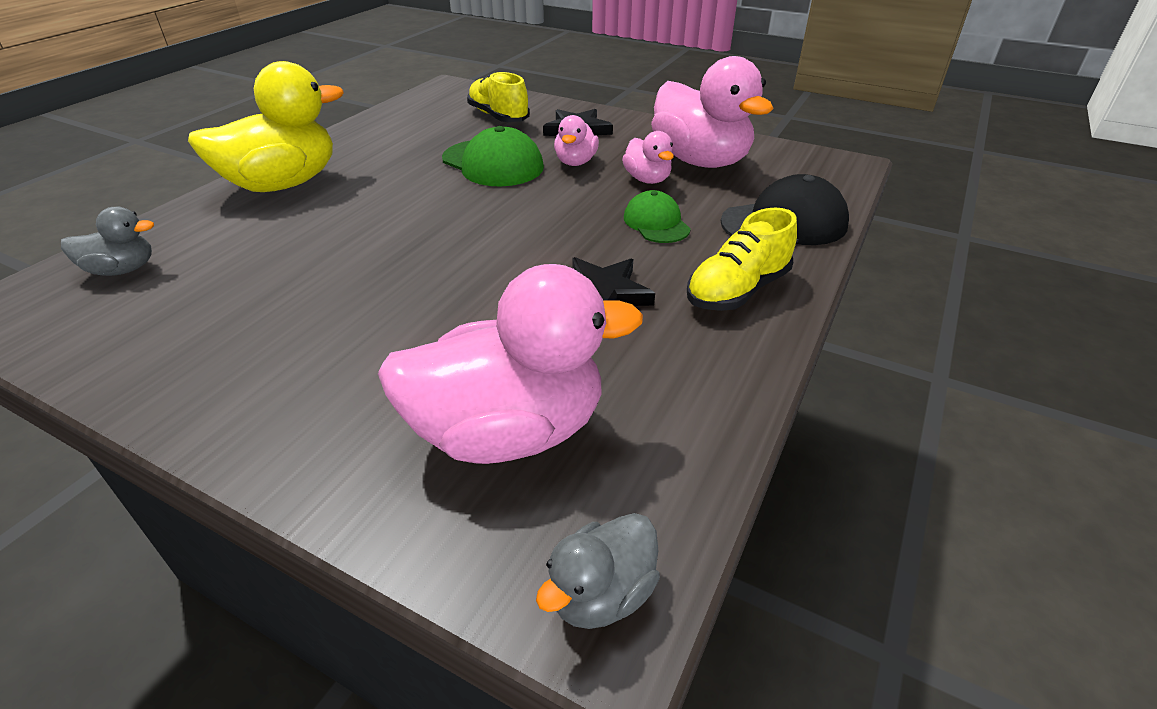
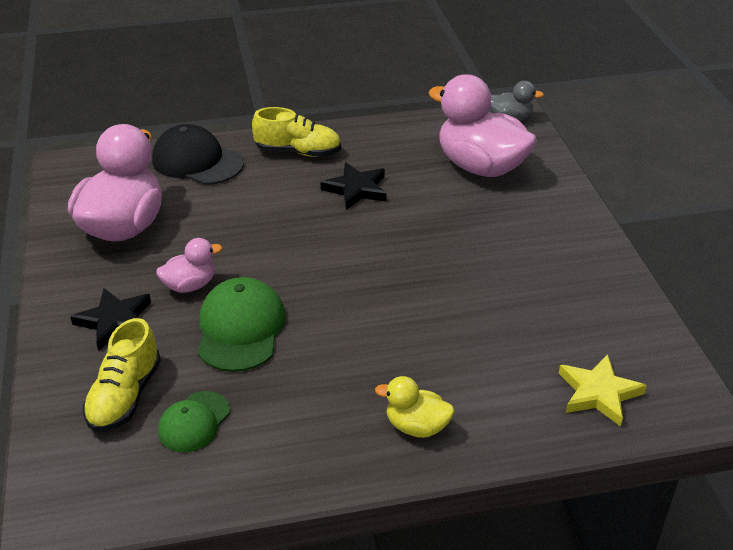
camera: 130 degrees left, 0 degrees up
grey duck [61,207,154,276] -> yellow star [559,354,647,427]
yellow duck [188,61,344,192] -> yellow duck [375,376,454,438], size x0.49
pink duck [622,131,674,184] -> none
green cap [624,190,691,243] -> green cap moved to [158,391,230,452]

